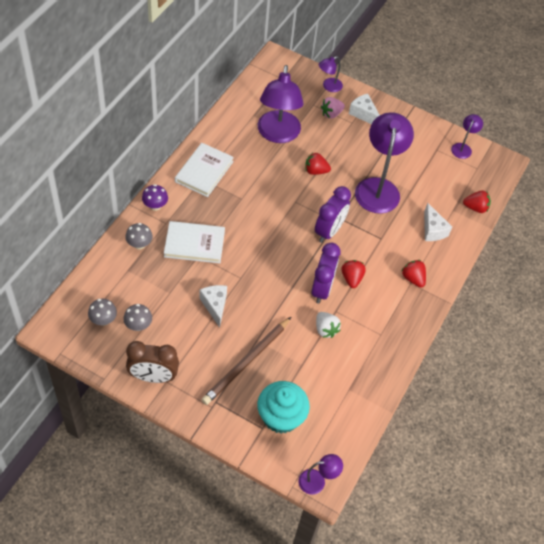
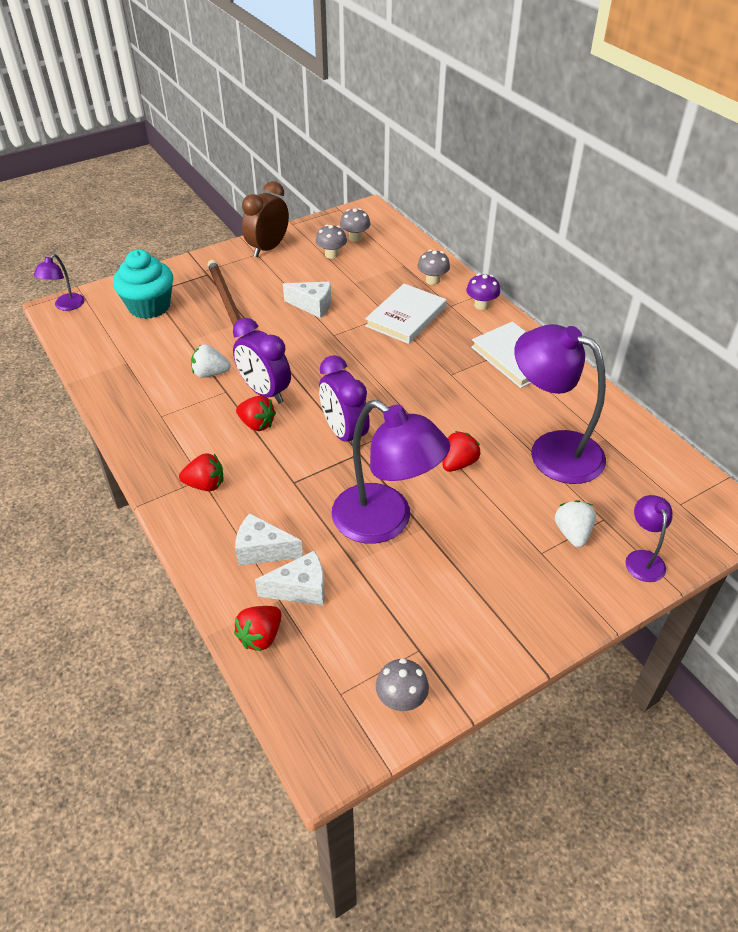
camera: 125 degrees right, 10 degrees down
pink strawberry [321,97,345,119] -> white strawberry [555,500,596,547]
white cheese [349,94,380,124] -> white cheese moved to [255,550,325,606]
purple lamp [451,114,483,159] -> grey mushroom [376,659,429,711]

